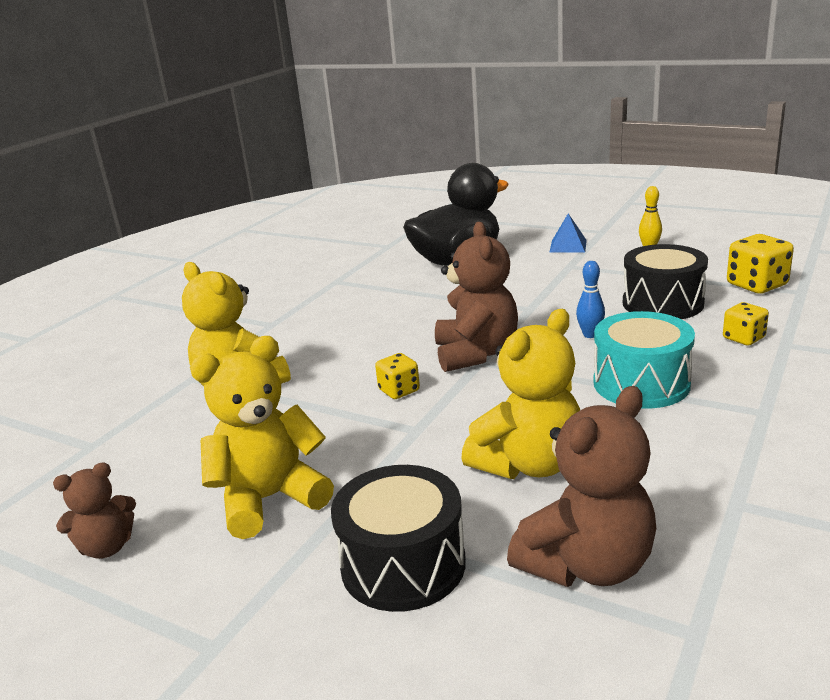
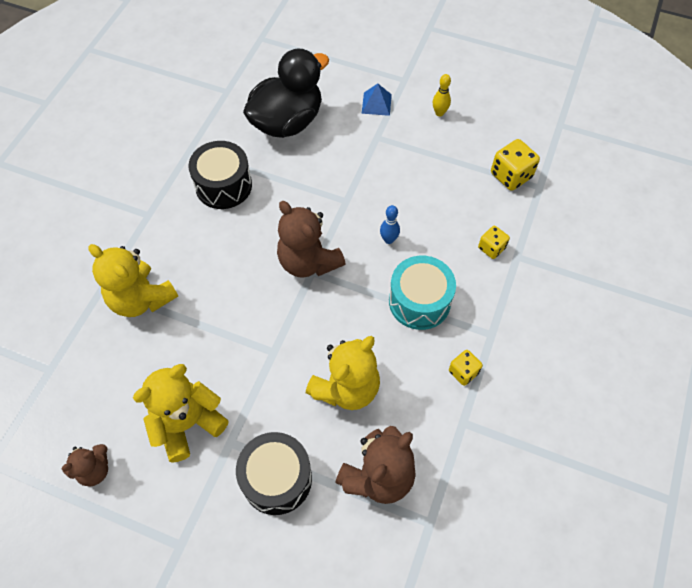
camera: 10 degrees left, 35 degrees up
yellow dice [375,353,420,399] -> yellow dice moved to [449,350,483,386]
brown teddy bear [435,222,518,372] -> brown teddy bear turned 150 degrees clockwise [277,201,346,278]
black drum [623,244,708,319] -> black drum moved to [188,141,252,209]

